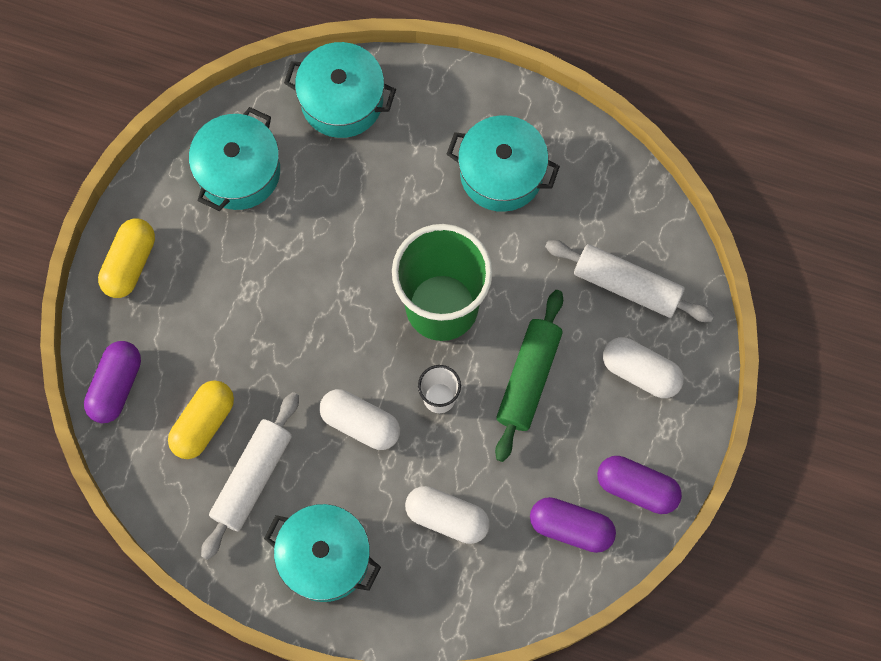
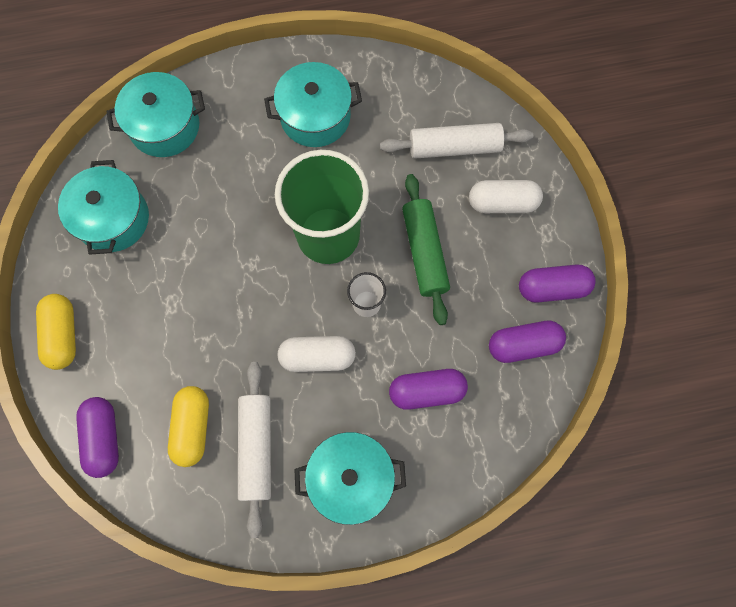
camera: 30 degrees left, 0 degrees up
white capsule [405,486,490,544] -> purple capsule [389,369,468,410]

